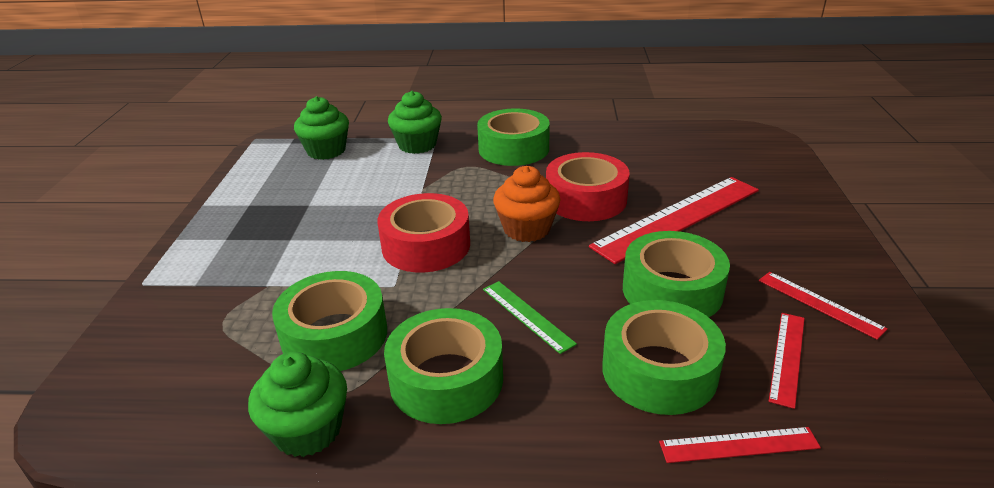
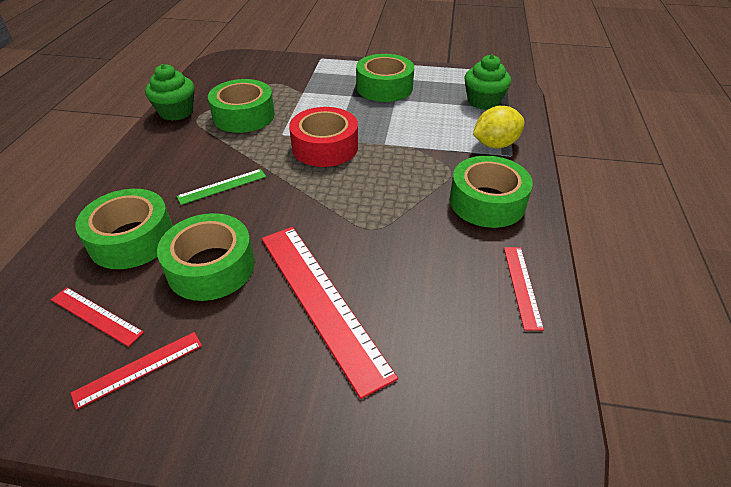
camera: 95 degrees right, 10 degrees up
green tape [384,308,503,424] -> green tape moved to [356,54,414,102]
green cupcake [388,91,442,154] -> yellow lemon [473,106,525,148]
orange cupcake [493,166,561,242] -> none
red tape [546,152,630,221] -> none
red ruler [659,427,821,463] -> red ruler moved to [504,247,544,331]

